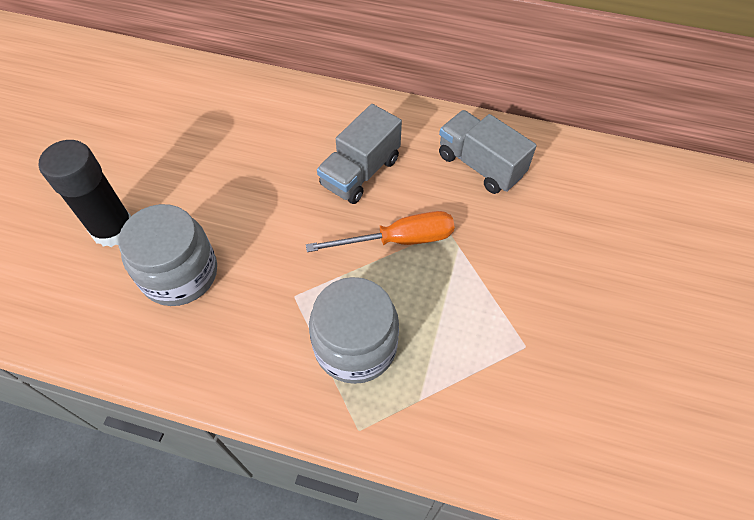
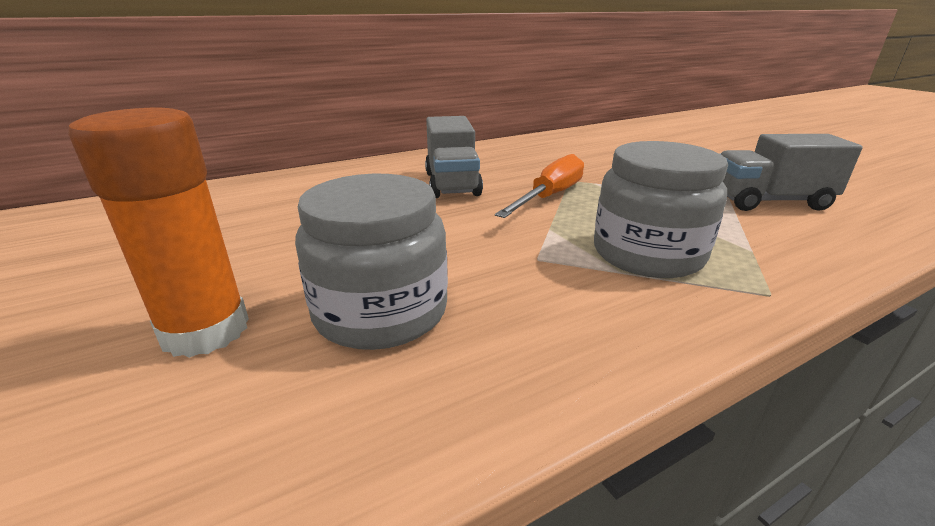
camera: 45 degrees left, 30 degrees down
black glue stick [39,140,131,247] -> orange glue stick [68,108,249,358]
grey truck [439,110,537,194] -> grey truck moved to [721,134,863,211]

